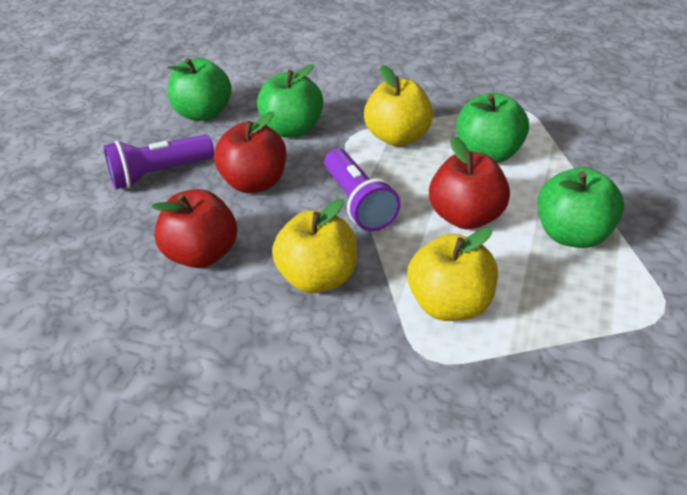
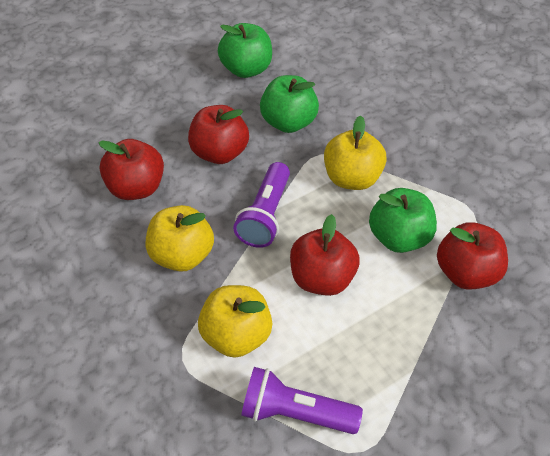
camera: 35 degrees right, 10 degrees up
purple flashlight [104,134,214,189] -> purple flashlight moved to [241,367,363,434]
green apple [537,167,624,248] -> none
none -> red apple [437,222,508,290]

